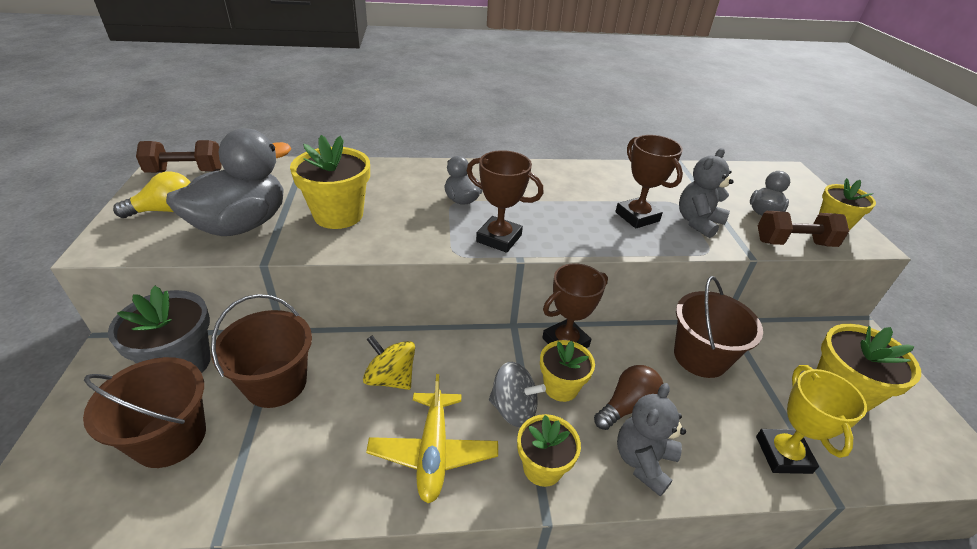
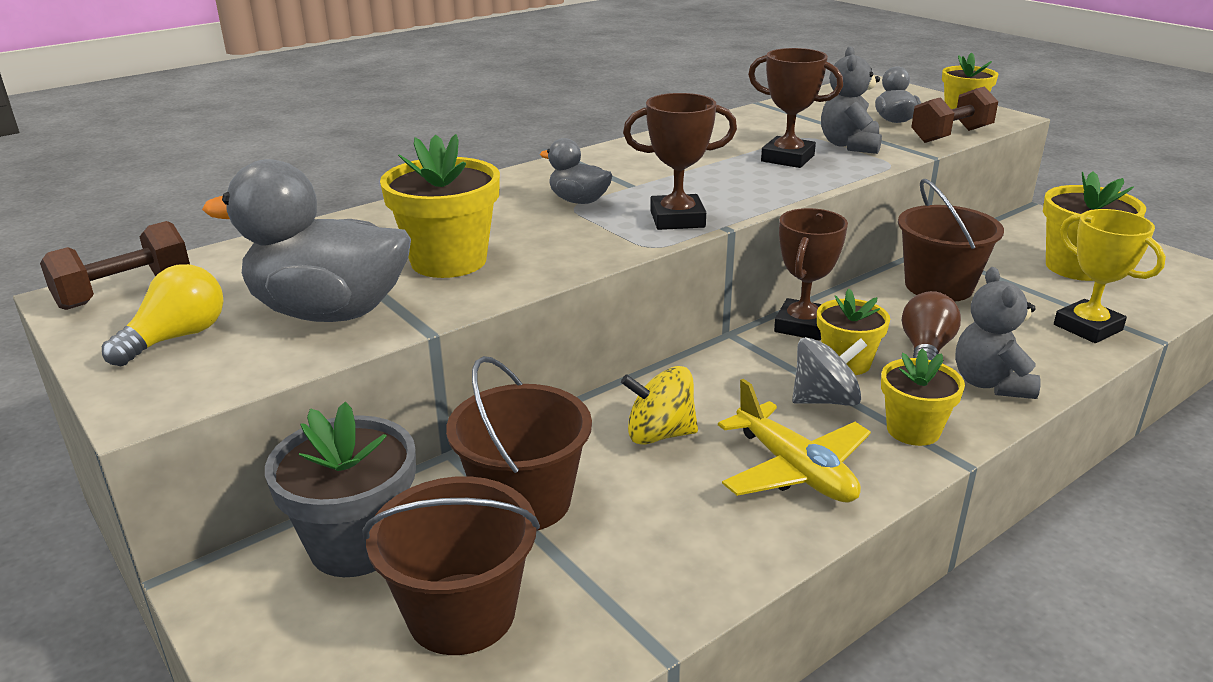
camera: 30 degrees left, 10 degrees down
grey duck [166,128,291,236] -> grey duck turned 90 degrees counterclockwise [202,159,411,322]

